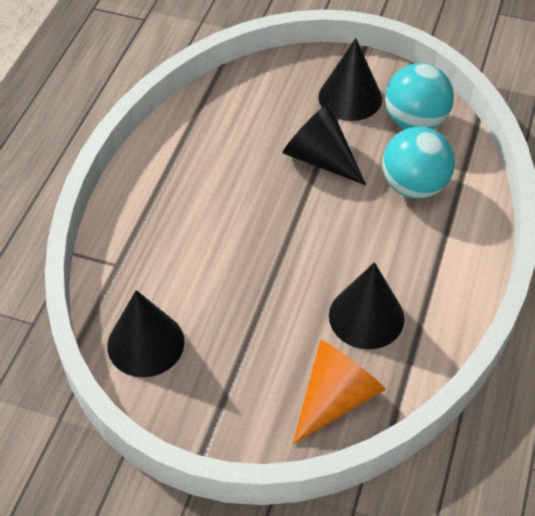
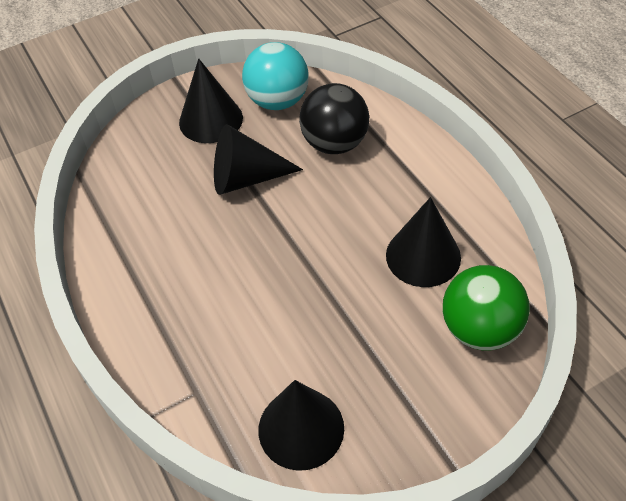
camera: 45 degrees left, 0 degrees up
orange cone [292,340,386,444] -> green ball [443,265,530,351]
turquoise ball [382,127,455,199] -> black ball [299,83,369,154]

